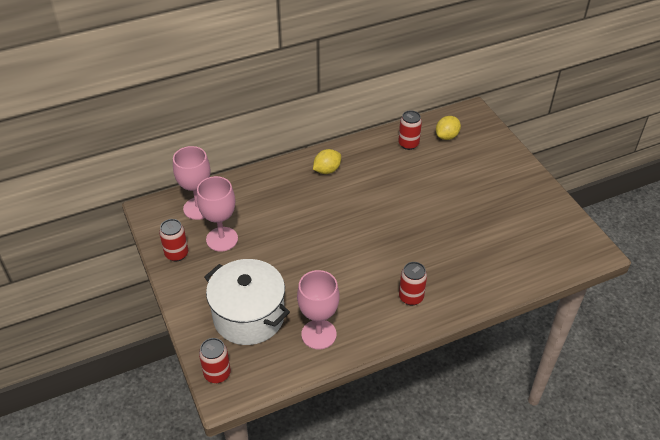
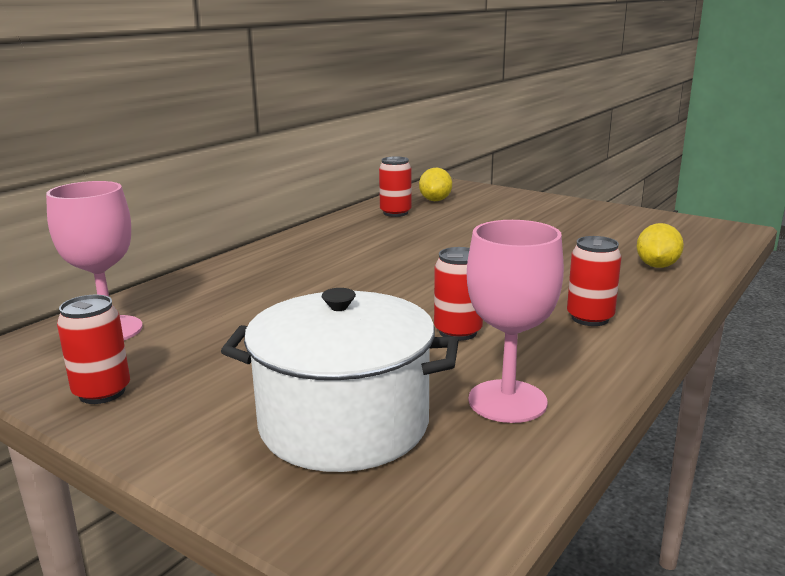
camera: 30 degrees left, 25 degrees down
pink goblet [197,176,238,251] -> none
red can [199,338,231,383] -> red can moved to [434,247,483,341]
yellow lemon [313,149,341,174] -> yellow lemon moved to [637,223,684,268]

